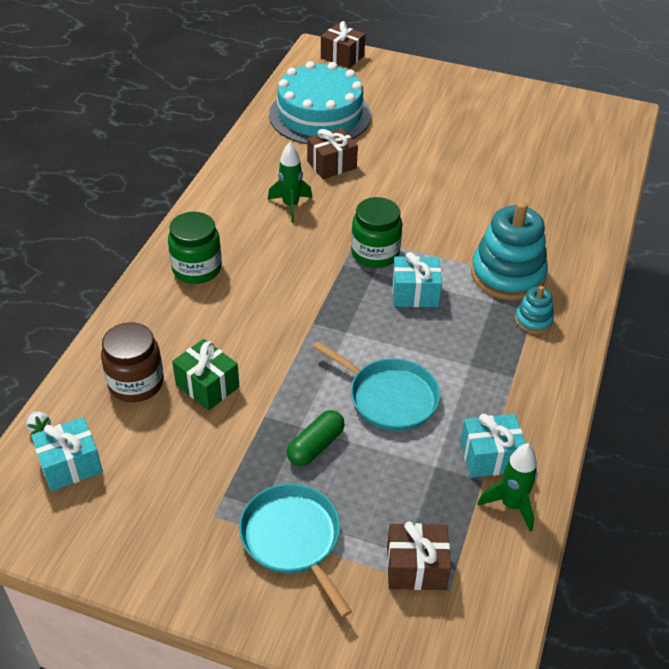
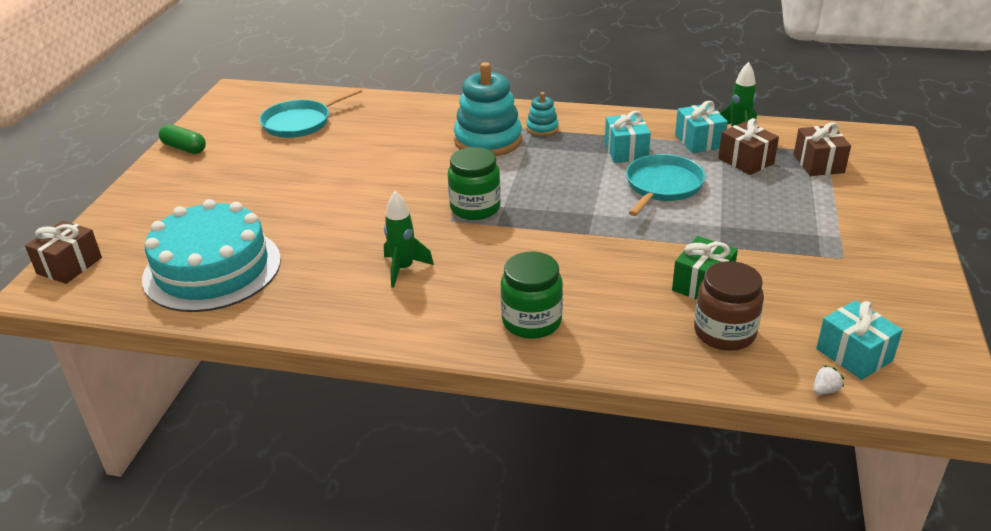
camera: 95 degrees left, 10 degrees down
turquoise pan [239,484,352,617] -> turquoise pan moved to [260,88,362,138]
green capsule [287,410,345,466] -> green capsule moved to [159,124,206,154]
brown gift [307,128,358,179] -> brown gift moved to [718,118,779,175]
turquoise gift [392,252,442,307] -> turquoise gift moved to [605,111,651,163]

